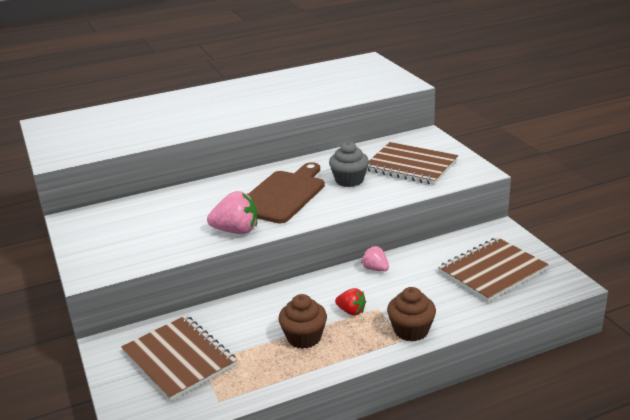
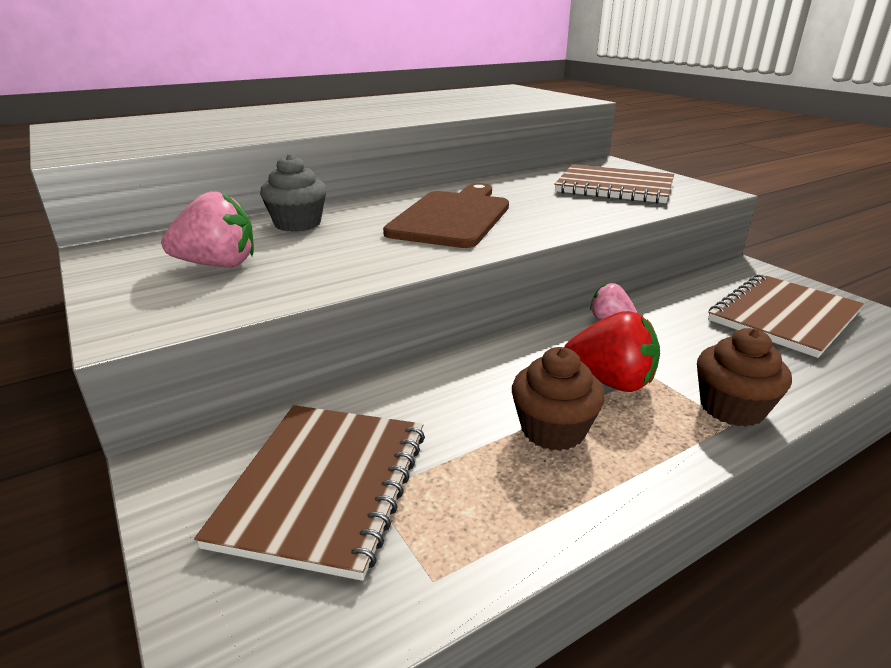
camera: 10 degrees left, 0 degrees up
brown notebook [121,315,237,402] -> brown notebook turned 60 degrees clockwise [194,405,425,581]
pink strawberry [207,191,257,234] -> pink strawberry moved to [161,191,254,267]
grey cupcake [329,142,369,187] -> grey cupcake moved to [260,154,327,232]
red strawberry [335,288,366,316] -> red strawberry [564,311,660,392], size x1.69

